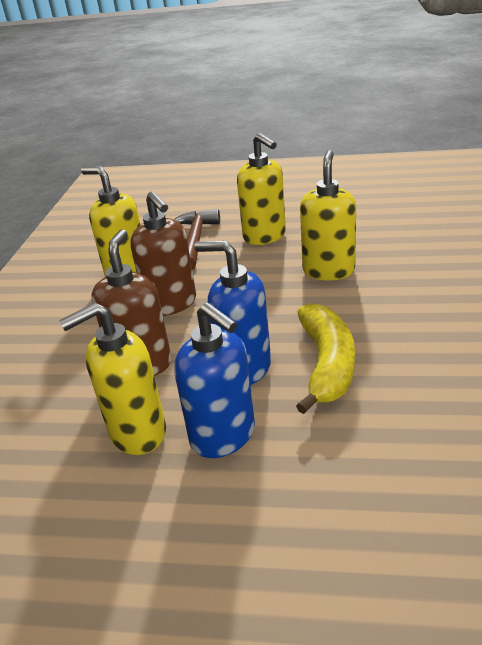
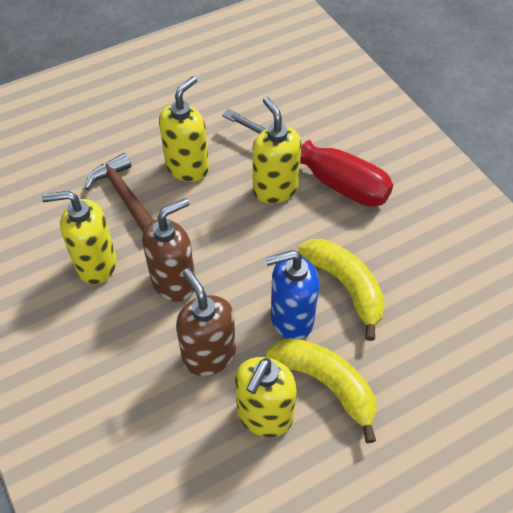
camera: 40 degrees left, 20 degrees up
brown soap dispenser [131,191,196,316] -> brown soap dispenser turned 60 degrees counterclockwise [142,198,195,302]
blue soap dispenser [174,303,255,458] -> yellow banana [266,338,377,443]
yellow soap dispenser [237,133,286,245] -> yellow soap dispenser turned 75 degrees counterclockwise [159,76,209,182]
none -> red screwdriver [222,109,393,207]

